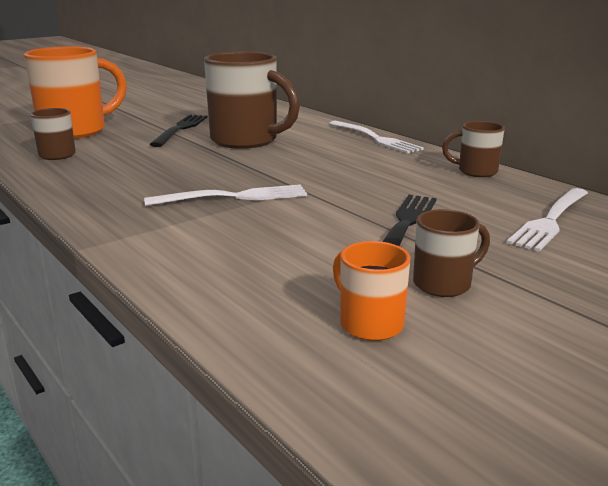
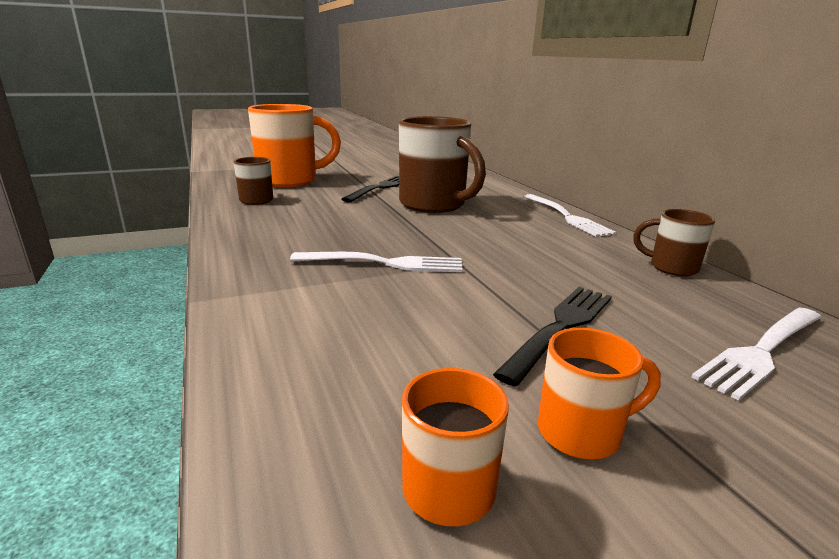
camera: 15 degrees right, 0 degrees up
brown mug [413,209,490,297] -> orange mug [538,328,661,459]

